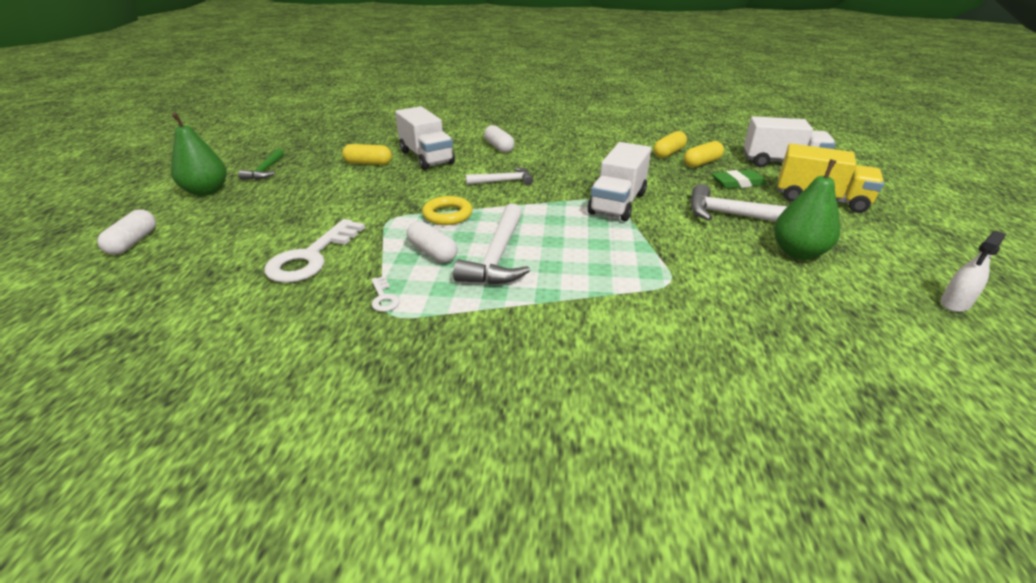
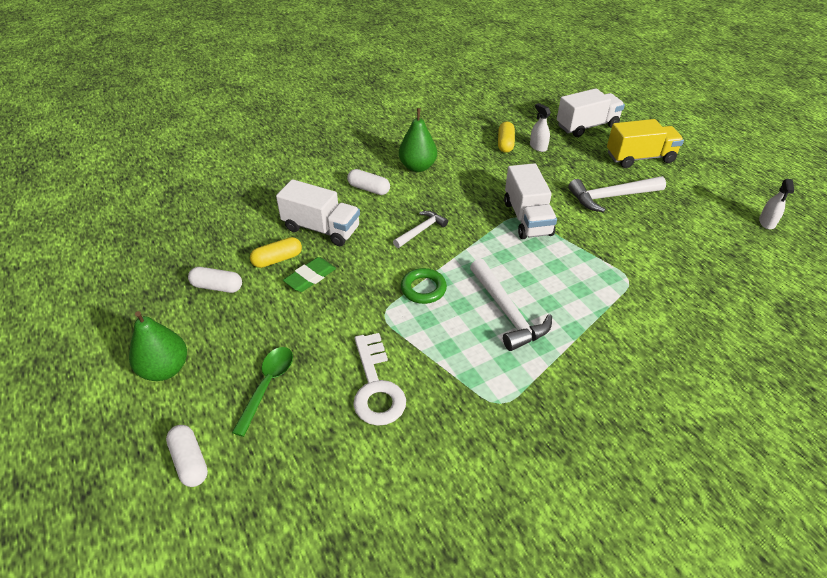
camera: 35 degrees left, 10 degrees up
green hammer [238,149,284,180] -> none
white key [371,276,400,312] -> none
white capsule [407,221,458,263] -> white capsule moved to [188,267,242,293]
yellow ring [422,196,472,225] -> green ring [401,268,447,304]
yellow capsule [684,141,724,167] -> white spray bottle [530,103,551,152]
green eraser [712,170,767,189] -> green eraser moved to [283,257,336,292]
green pear [774,159,840,260] -> green pear moved to [399,108,437,172]
none -> green spoon [232,347,293,437]

